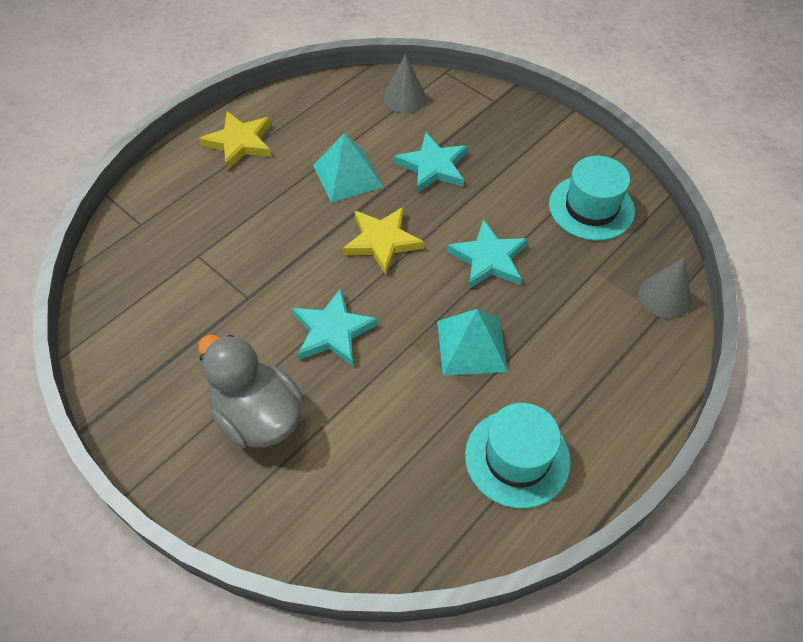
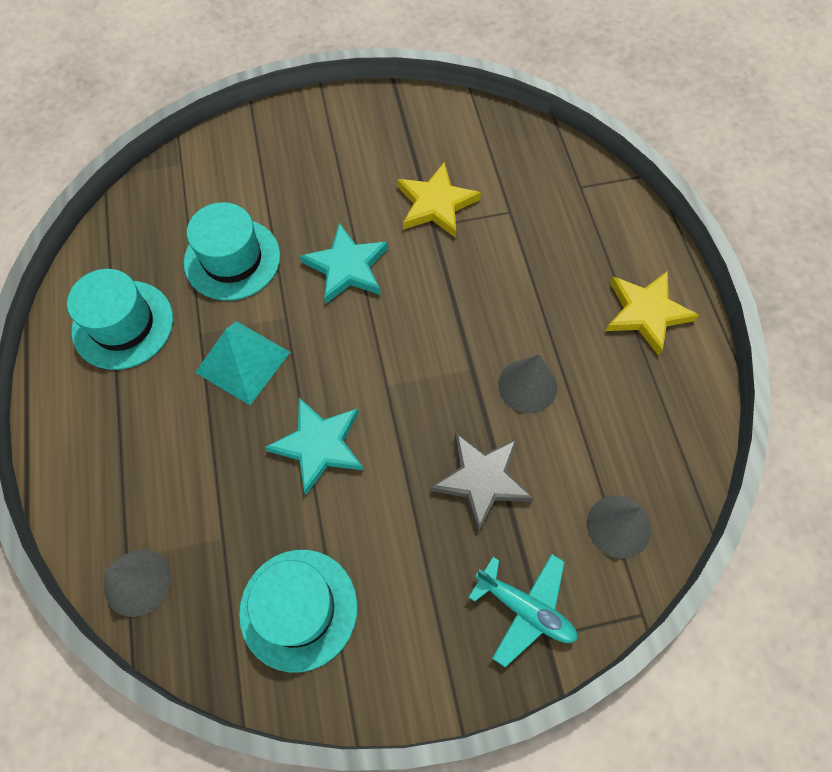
camera: 125 degrees right, 10 degrees up
grey duck [198,335,304,448] -> none
turquoise pyramid [313,133,383,203] -> grey cone [498,354,557,414]
yellow star [342,207,424,275] -> yellow star moved to [397,162,481,238]
turquoise star [394,133,468,193] -> grey star [430,433,534,532]
none -> turquoise hat [184,202,280,301]
none -> turquoise plane [468,554,577,667]

